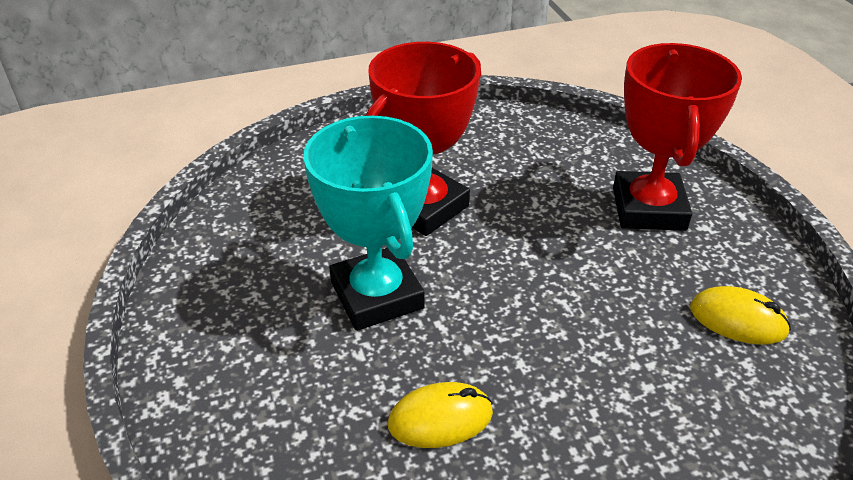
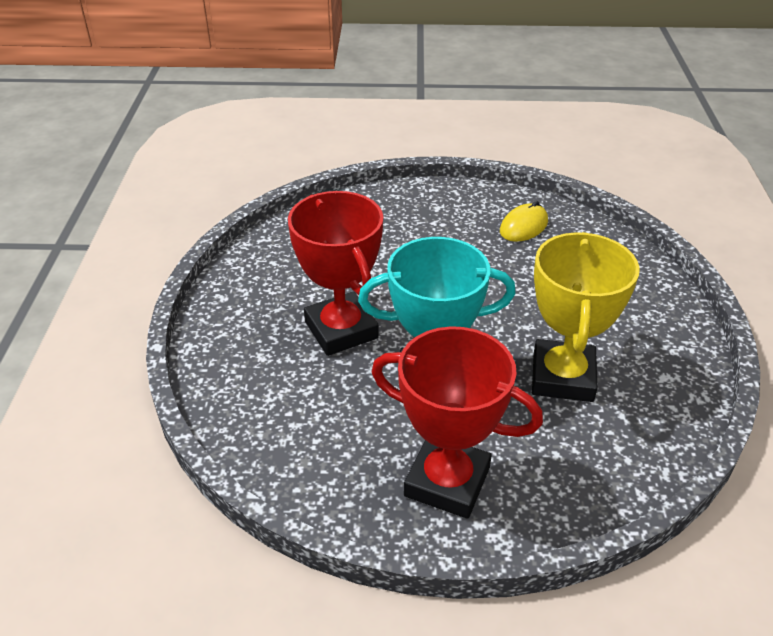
camera: 70 degrees left, 0 degrees up
yellow mouse [388,382,493,448] -> yellow trophy [532,232,640,402]
red trophy [613,43,742,231] -> red trophy moved to [372,326,543,519]

